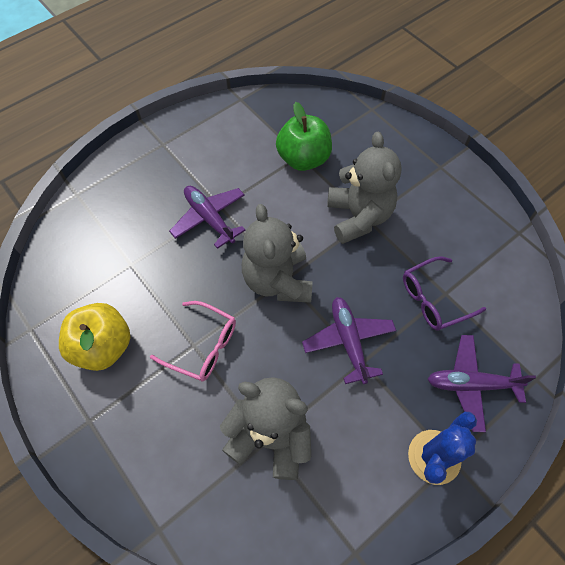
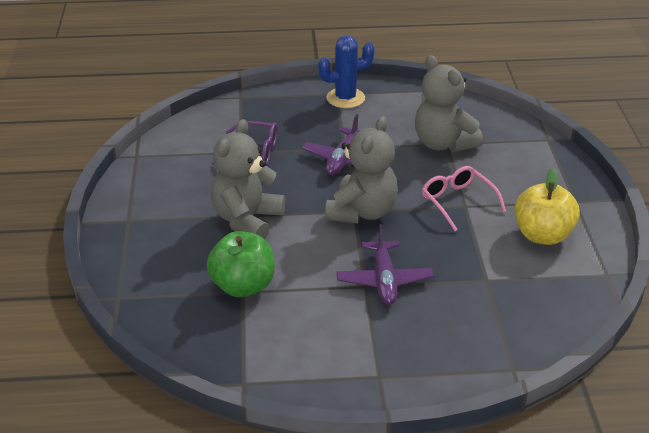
camera: 145 degrees left, 25 degrees down
purple plane [427,335,536,432] -> none

